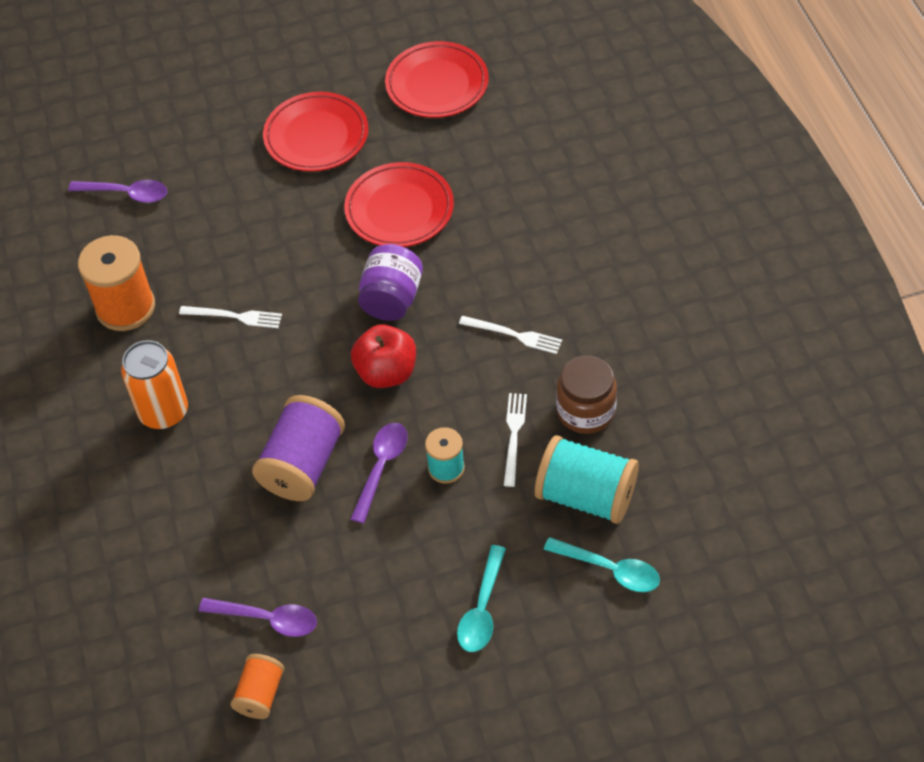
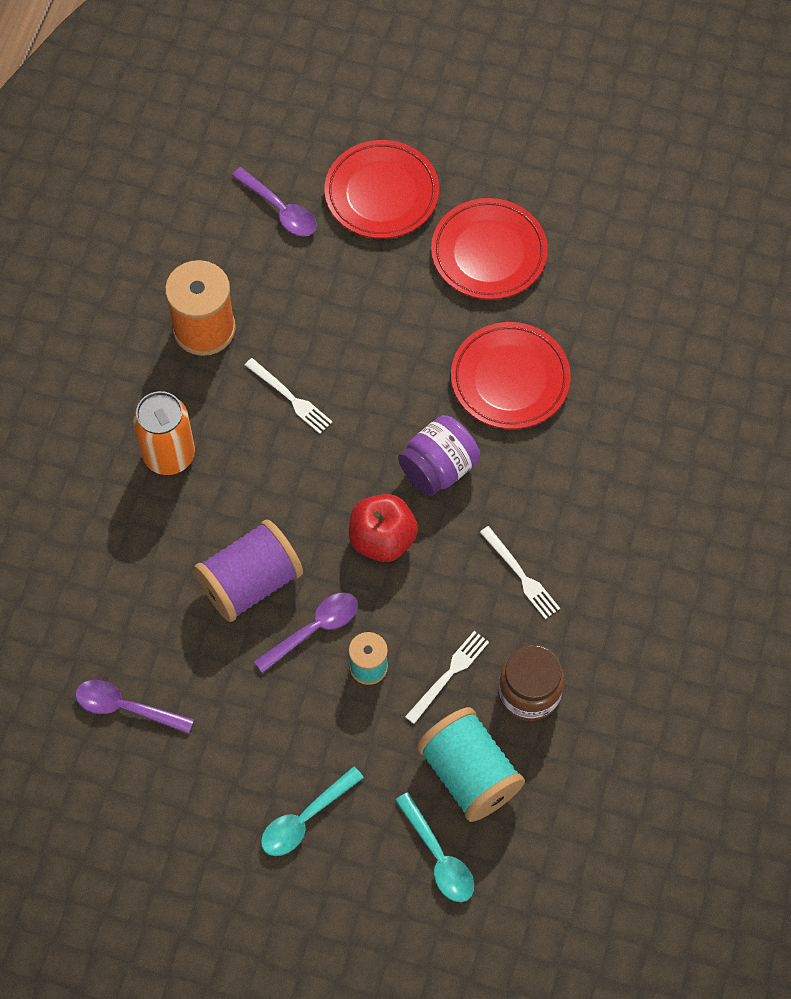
camera: 30 degrees right, 10 degrees up
purple spoon [199,598,317,637] -> purple spoon turned 150 degrees clockwise [75,680,194,734]
orange spool [231,654,285,719] -> none
red plate [385,41,489,118] -> red plate moved to [324,140,439,239]

